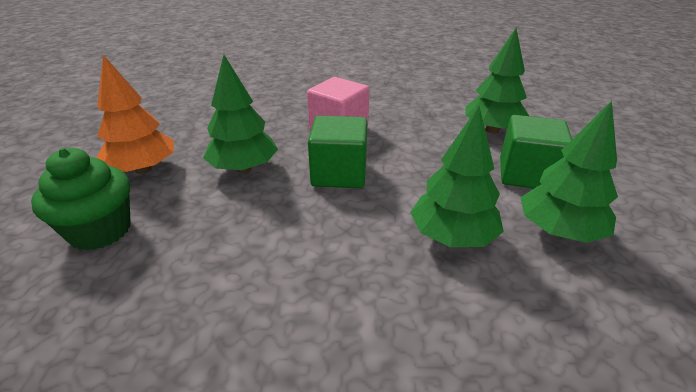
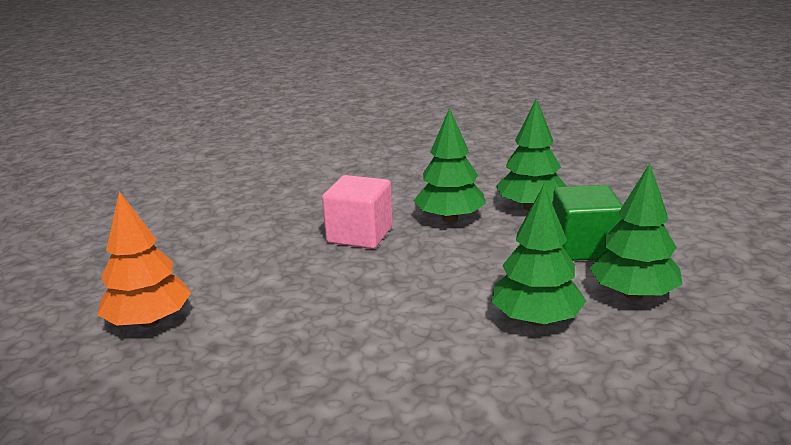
camera: 15 degrees left, 10 degrees down
green cupcake [31,148,131,251] -> none
green tree [203,55,278,173] -> green tree moved to [414,108,486,222]
green cube [308,116,368,188] -> none

